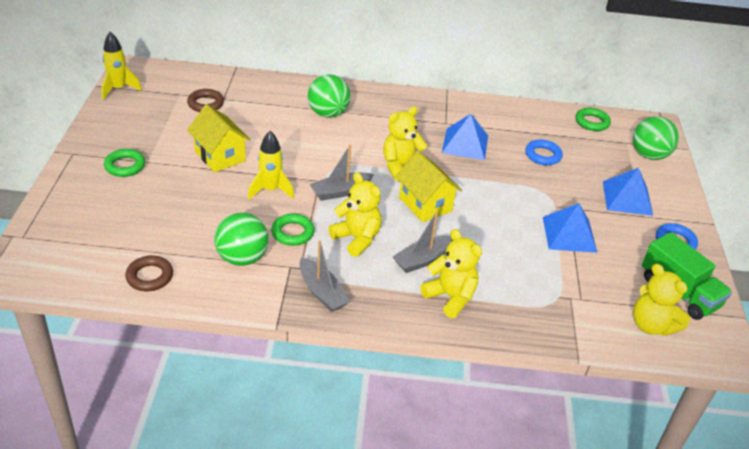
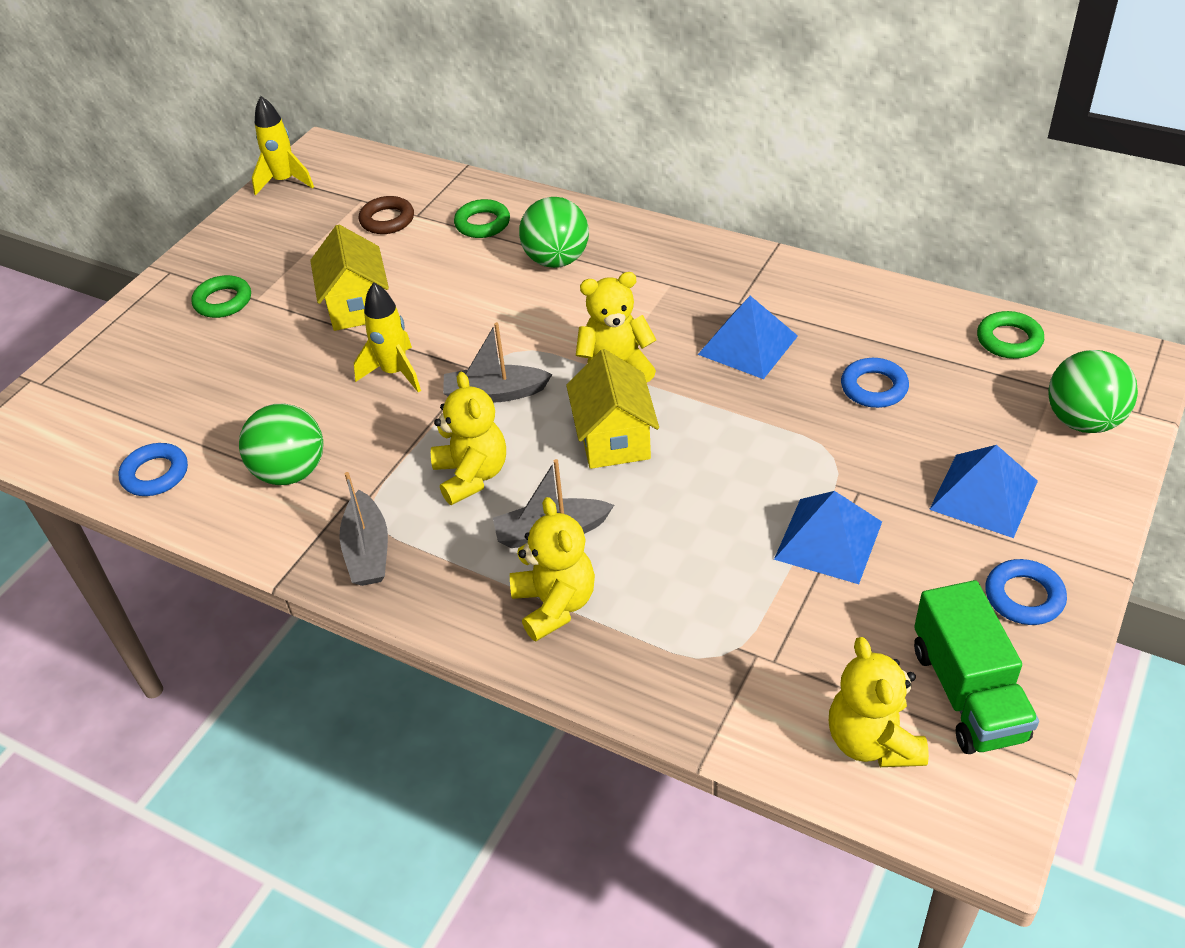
camera: 30 degrees right, 5 degrees up
brown ring [125,256,173,291] -> blue ring [118,443,188,496]
green ring [271,214,315,246] -> green ring moved to [454,199,510,238]

